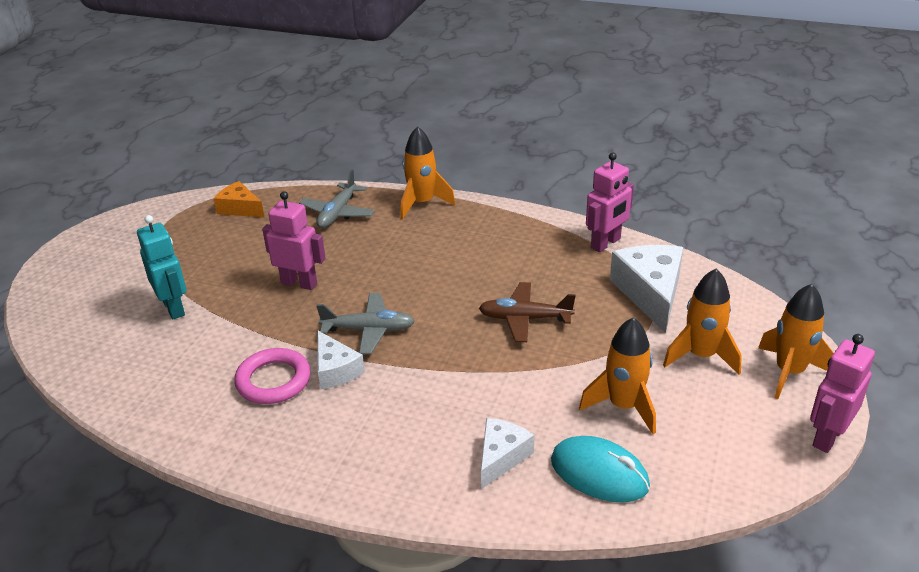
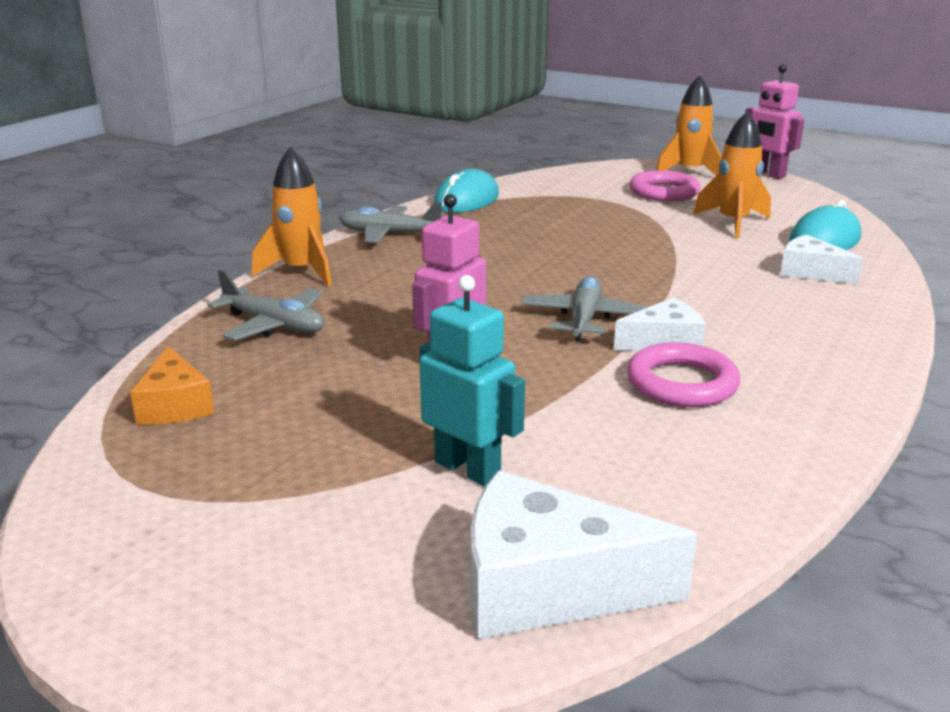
camera: 80 degrees left, 10 degrees down
turquoise robot [137,215,187,319] -> turquoise robot turned 60 degrees clockwise [419,275,525,487]
orange cheese [213,181,264,217] -> orange cheese turned 60 degrees counterclockwise [130,346,214,425]
brown plane [479,282,575,342] -> none
pink robot [586,152,634,252] -> turquoise mouse [434,169,499,213]
white cheese [610,245,683,333] -> white cheese moved to [471,470,698,639]
orange rocket [663,269,742,375] -> pink ring [629,170,700,201]
none -> grey plane [339,202,442,243]

